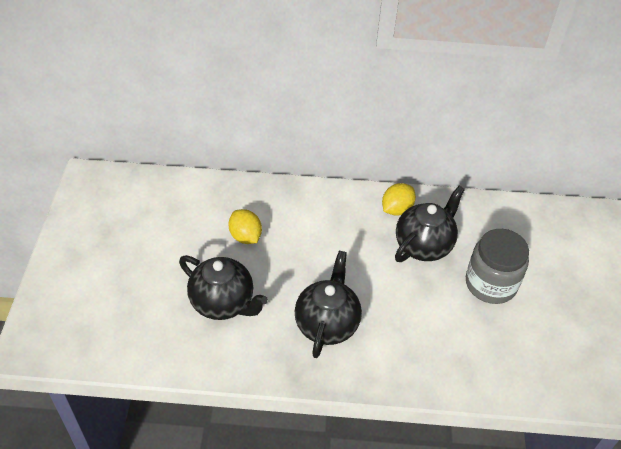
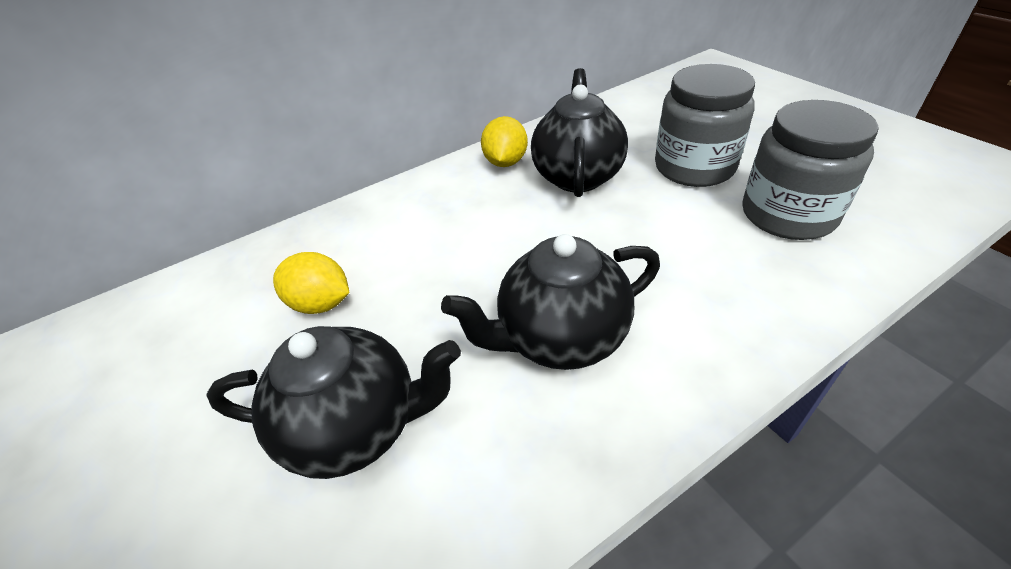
camera: 30 degrees left, 5 degrees down
black teapot [295,251,362,358] -> black teapot turned 90 degrees counterclockwise [441,234,660,370]
none -> grey jar [742,100,878,240]

